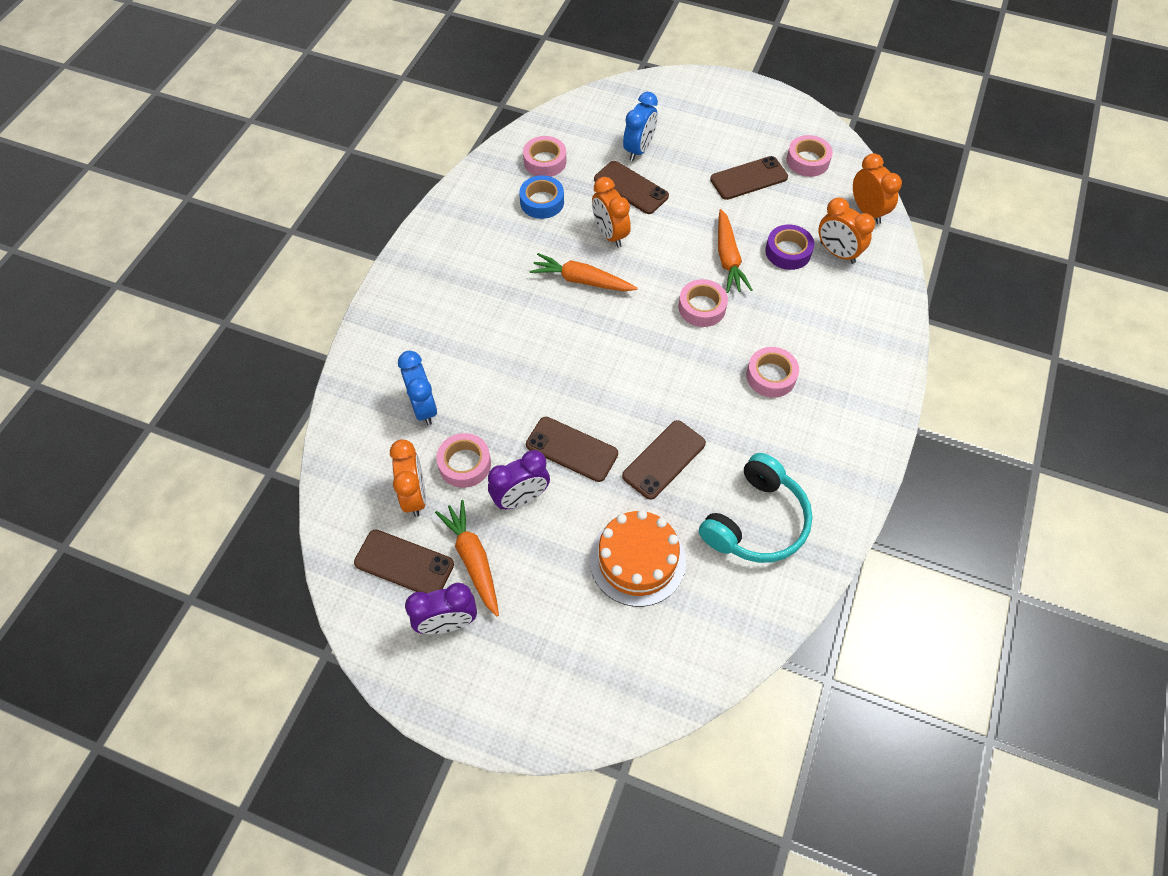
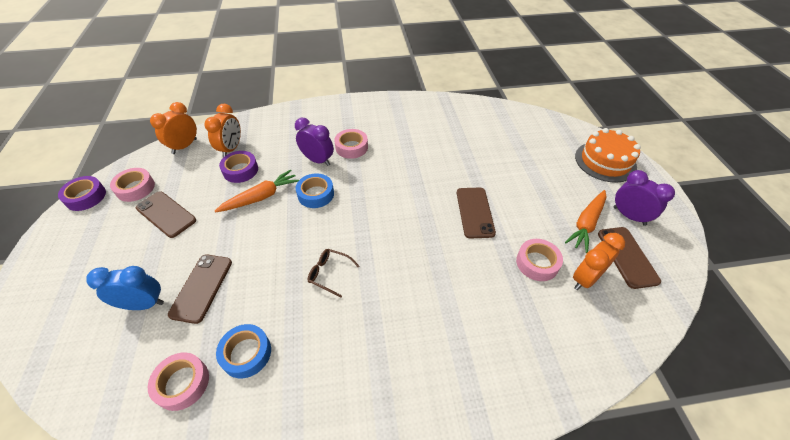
camera: 120 degrees left, 10 degrees down
blue clock [398,351,437,425] -> none
purple clock [488,450,550,509] -> purple clock moved to [295,118,334,166]
orange carrot [530,253,637,291] -> brown glasses [308,249,359,298]
orange cake [590,510,686,607] -> orange cake moved to [575,128,641,183]
orange clock [592,177,631,248] -> none
brown phone [622,420,706,500] -> none
pink tape [679,279,728,327] -> blue tape [296,173,334,208]
turquoise headphones [699,453,813,563] -> none
none -> purple tape [58,176,106,211]

